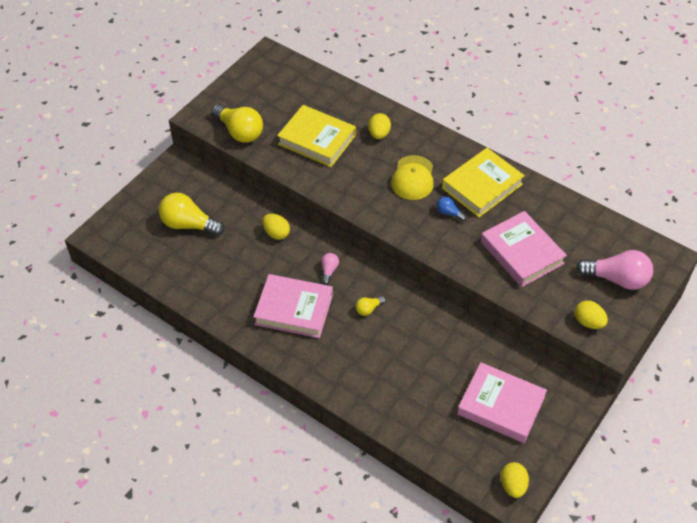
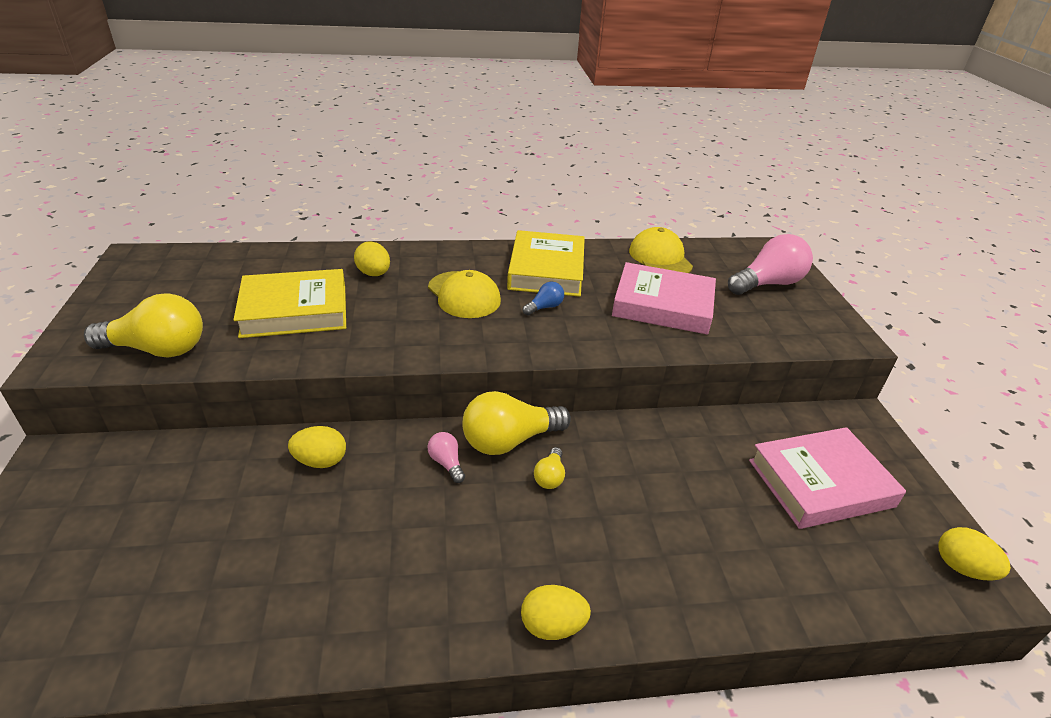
camera: 45 degrees left, 15 degrees down
yellow light bulb [159,193,224,236] -> yellow light bulb moved to [462,391,571,455]
pink book [253,274,333,338] -> none
blue light bulb [437,197,466,221] -> blue light bulb turned 150 degrees clockwise [523,282,564,316]
yellow egg [575,301,608,329] -> yellow egg moved to [521,585,591,640]
none -> yellow cap [629,227,693,273]

